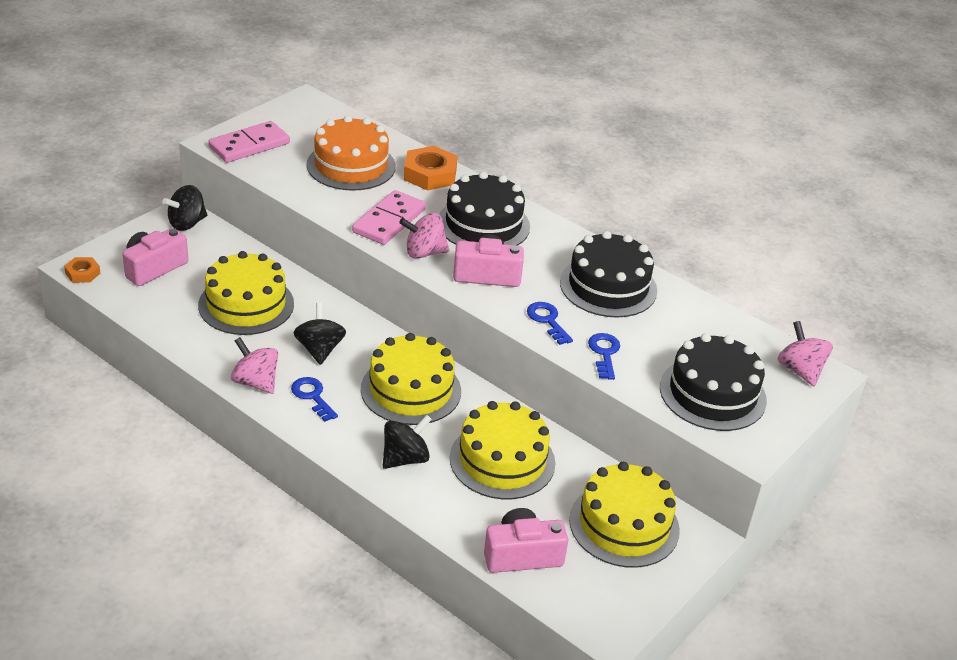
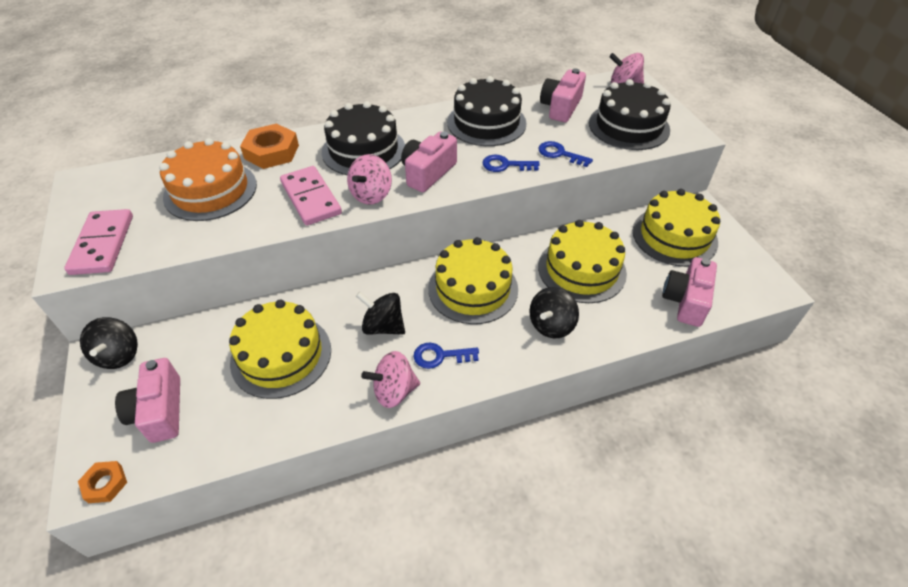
camera: 55 degrees left, 10 degrees up
black spinning top [383,415,432,469] -> black spinning top turned 135 degrees counterclockwise [529,287,579,338]
none -> pink camera [540,68,586,122]

